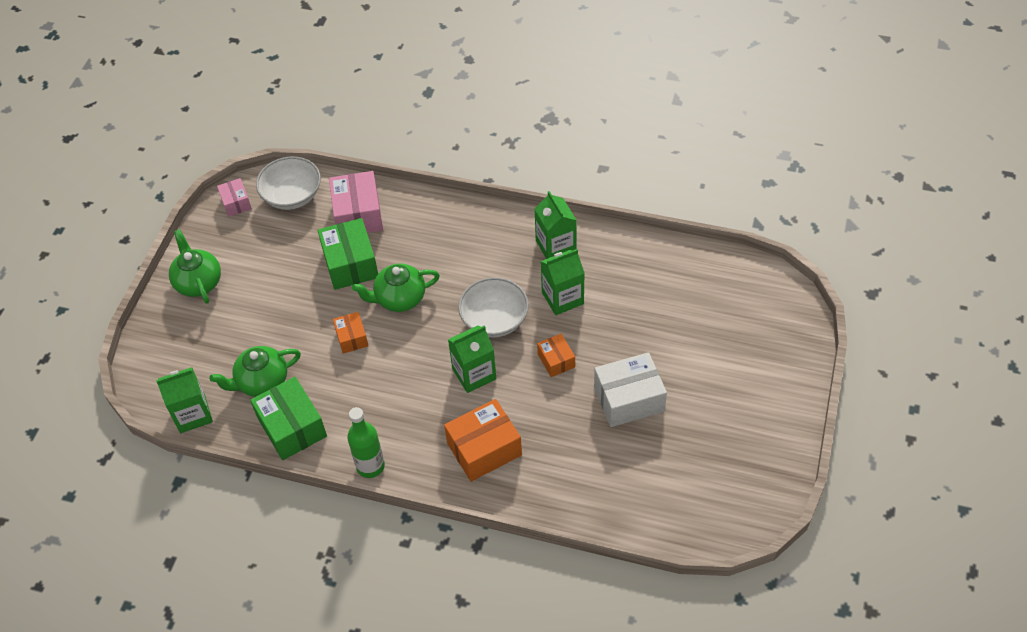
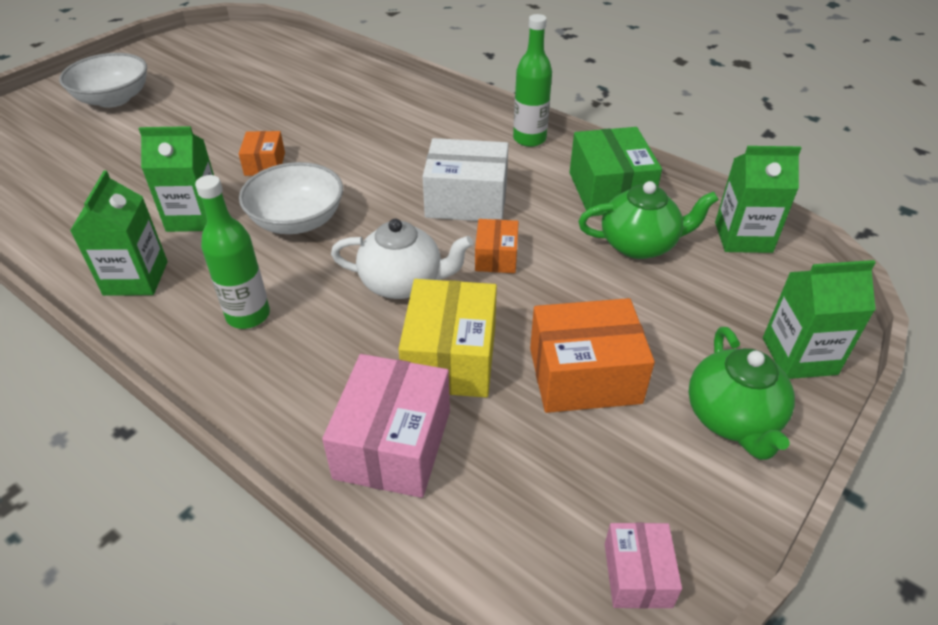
camera: 160 degrees left, 10 degrees down
white bowl [256,157,321,210] -> white bowl moved to [59,53,147,108]
green box [318,218,378,290] -> yellow box [399,279,497,398]
green teapot [352,264,440,312] -> white teapot [331,219,473,299]
orange box [444,399,522,482] -> orange box moved to [530,298,655,413]
green carton [448,325,496,393] -> green carton moved to [763,260,876,379]
white box [594,352,667,427] -> white box moved to [422,138,508,221]
none -> green bottle [195,175,270,329]

